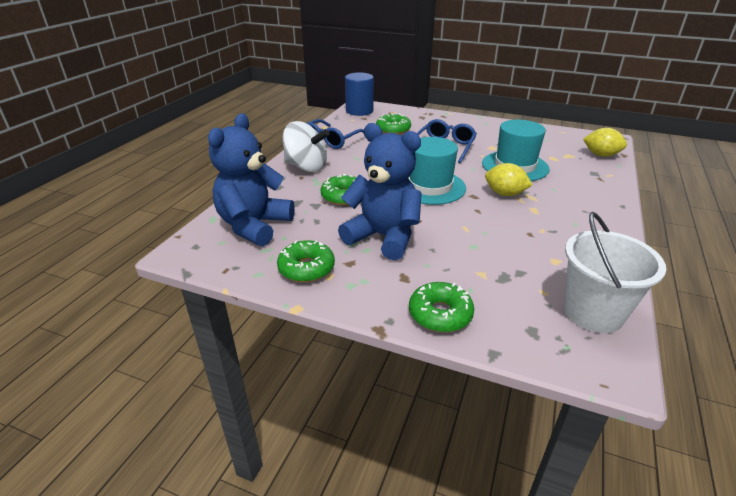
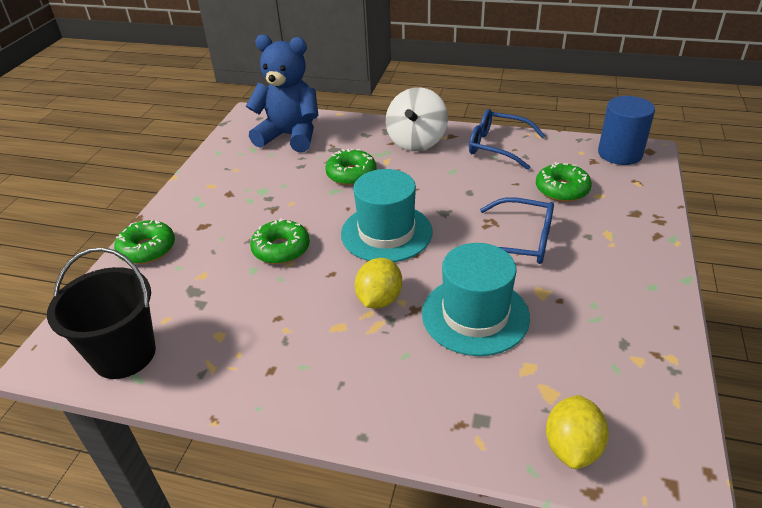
camera: 85 degrees right, 5 degrees up
green donut [277,240,335,282] -> green donut moved to [250,218,310,264]
blue teddy bear [338,123,422,260] -> none
white bucket [564,212,666,333] -> black bucket [47,247,156,379]

